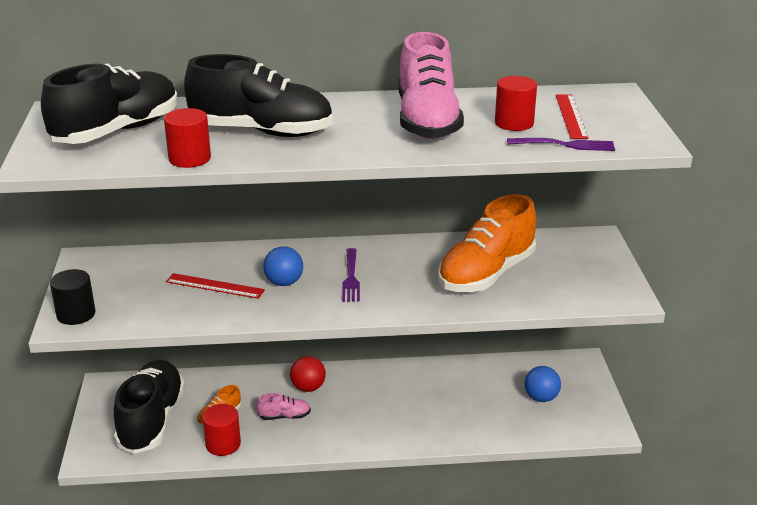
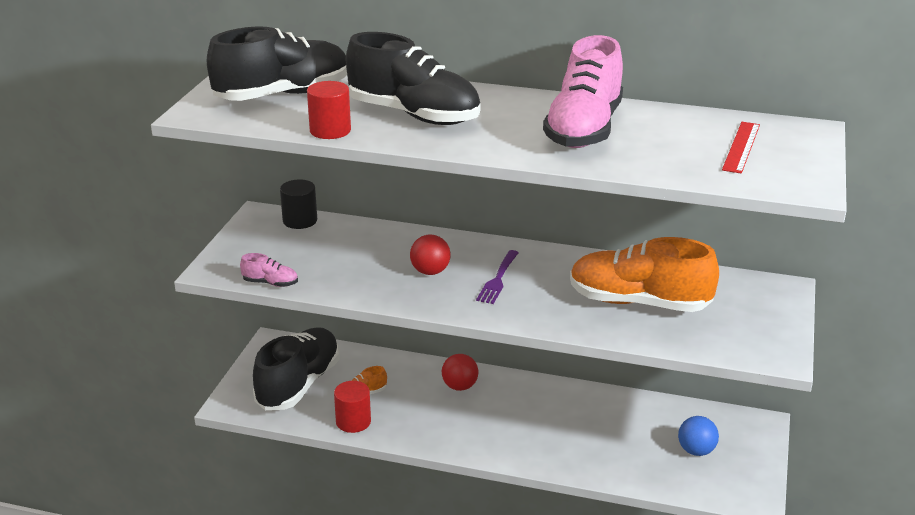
camera: 20 degrees right, 0 degrees up
black cylinder [50,269,96,325] -> black cylinder moved to [280,179,317,229]
red ruler [166,273,265,299] -> none
pink shoe [257,393,311,420] -> pink shoe moved to [240,253,298,287]
blue ball [263,246,303,286] -> red ball [410,235,451,275]
orange shoe [438,194,536,292] -> orange shoe turned 45 degrees clockwise [570,237,719,312]
red cylinder [495,76,537,131] -> none
purple fork [507,138,615,151] -> none

